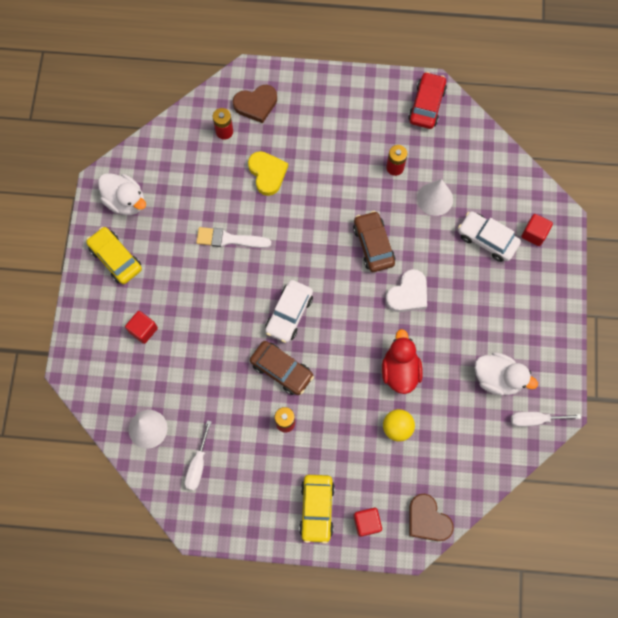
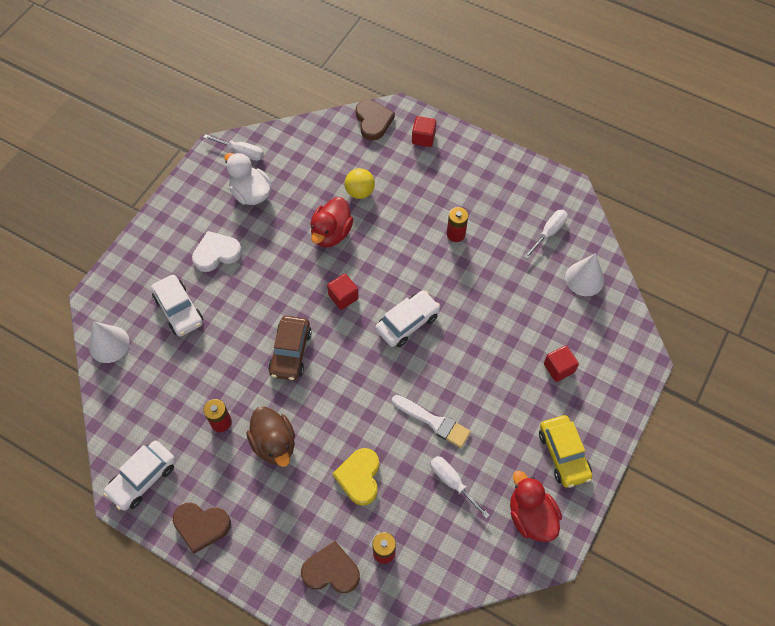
camera: 155 degrees left, 10 degrees down
white duck [98,173,146,215] -> red duck [510,471,562,542]
brown car [250,341,314,395] -> none
yellow car [299,475,335,544] -> none
white heart [386,269,427,312] -> white heart moved to [192,231,242,272]
red car [408,72,447,129] -> white car [104,441,175,510]
white cone [417,179,453,216] -> white cone moved to [89,321,130,363]
red cube [521,214,553,246] -> red cube moved to [327,274,359,310]
none -> brown heart [173,503,231,554]
none -> brown duck [246,406,295,467]
none -> white screwdriver [430,456,490,519]

